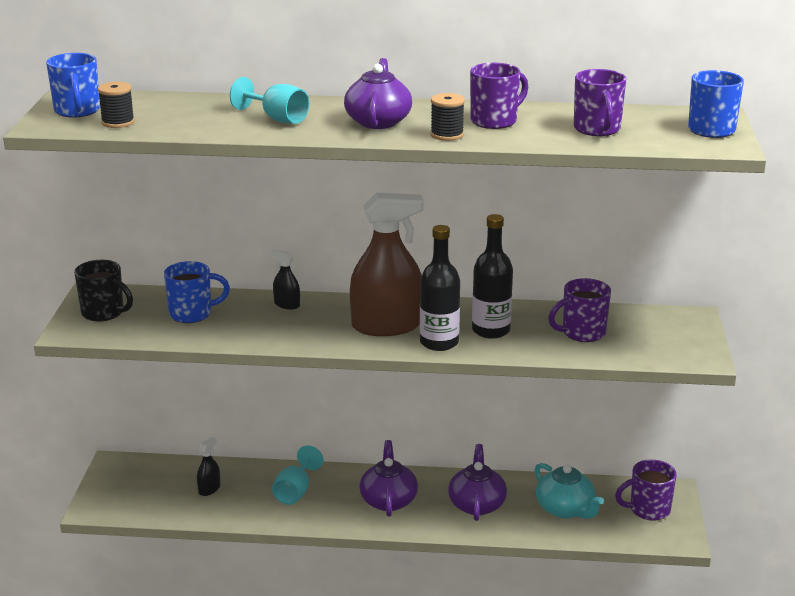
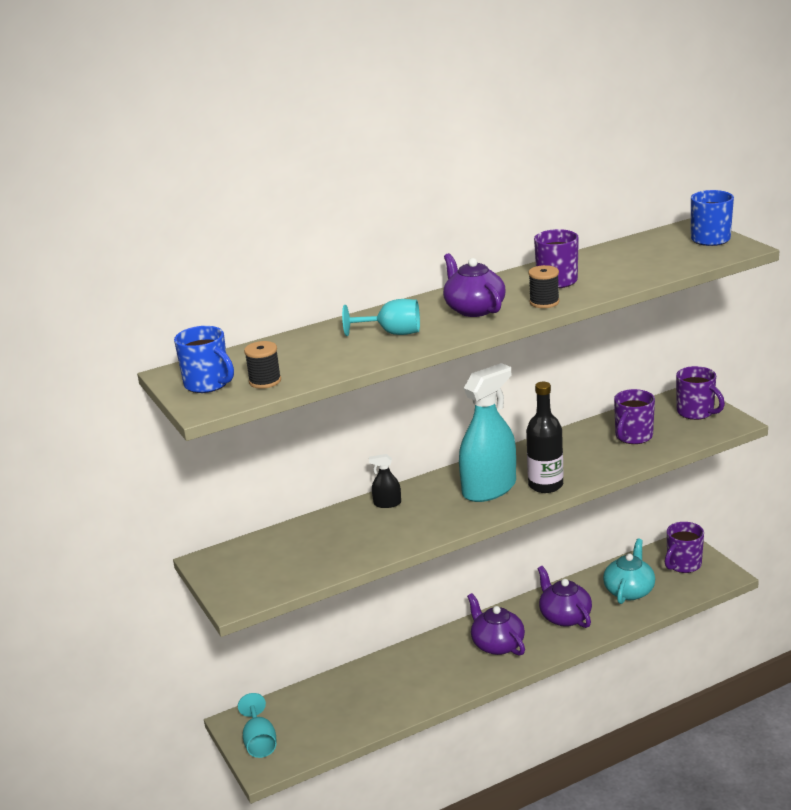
camera: 30 degrees left, 0 degrees up
black mug [74,260,133,321] -> none
blue mug [164,261,230,323] -> none
black spray bottle [197,437,220,496] -> none
turquoise goblet [272,445,323,505] -> turquoise goblet moved to [238,693,277,758]
brown spray bottle [350,193,424,336] -> turquoise spray bottle [459,363,516,502]
black bottle [472,214,513,339] -> none
turquoise teapot [535,463,604,519] -> turquoise teapot turned 90 degrees counterclockwise [603,539,655,604]
purple mug [574,69,626,136] -> purple mug moved to [676,366,725,420]

